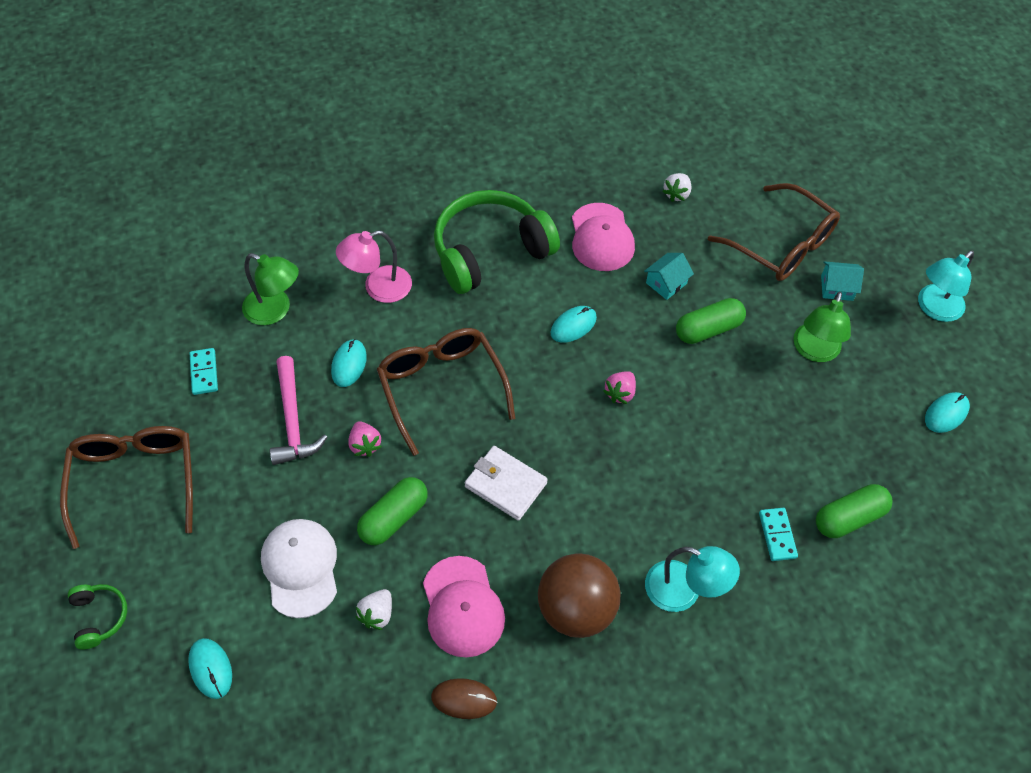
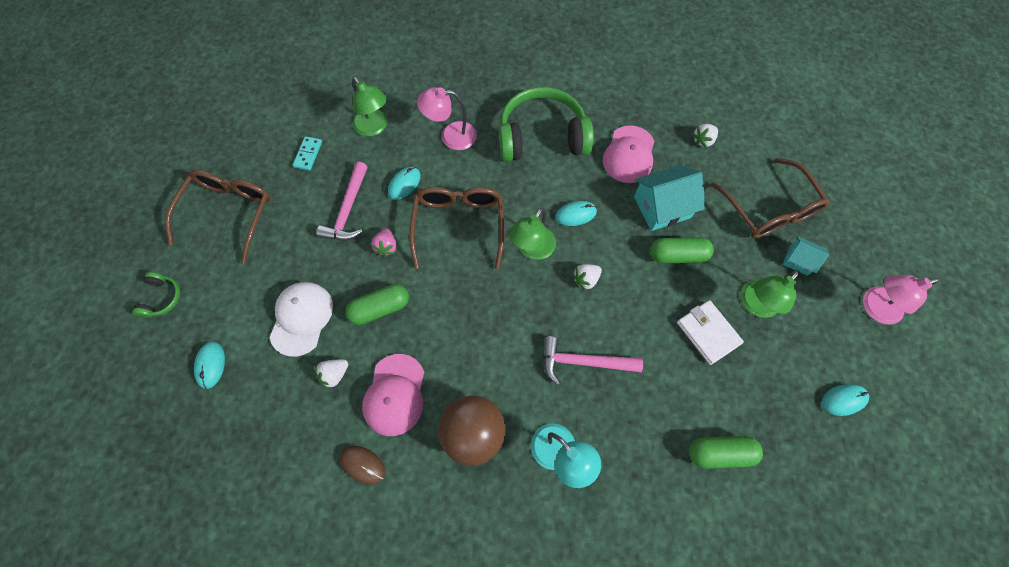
camera: 25 degrees right, 10 degrees up
white wallet [465,446,548,521] -> white wallet moved to [677,300,744,365]
pink strawberry [603,371,636,404] -> white strawberry [573,264,602,291]
turquoise house [644,253,694,300] -> turquoise house [634,165,706,231], size x1.80
turquoise domino [759,508,798,561] -> none
turquoise lamp [918,251,974,322] -> pink lamp [863,275,940,325]
none -> green lamp [509,208,556,260]
none -> pink hammer [543,336,643,385]

